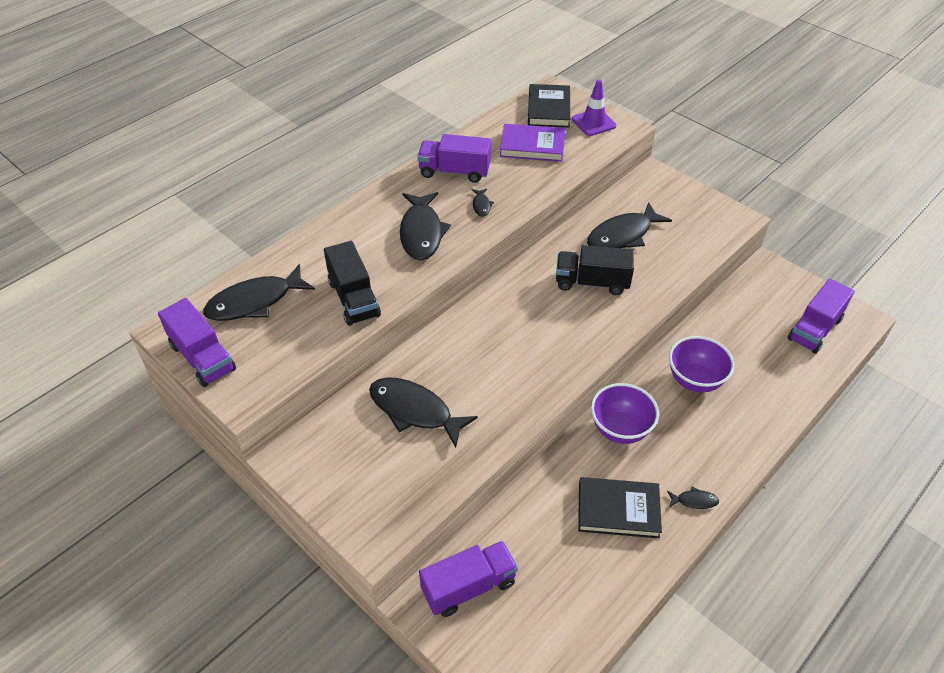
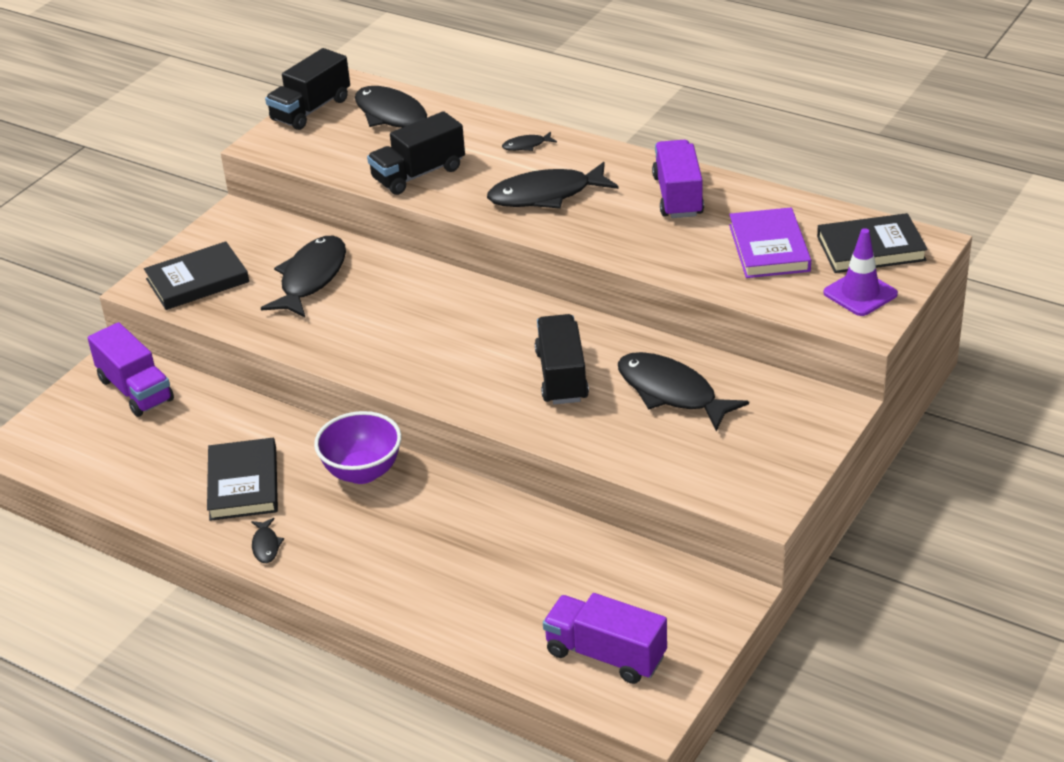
camera: 80 degrees right, 10 degrees down
purple truck [158,298,236,387] -> black truck [265,48,350,130]
black fish [472,189,494,217] -> black fish moved to [502,131,557,151]
purple bowl [669,336,735,392] -> none
none -> black book [144,241,249,310]

